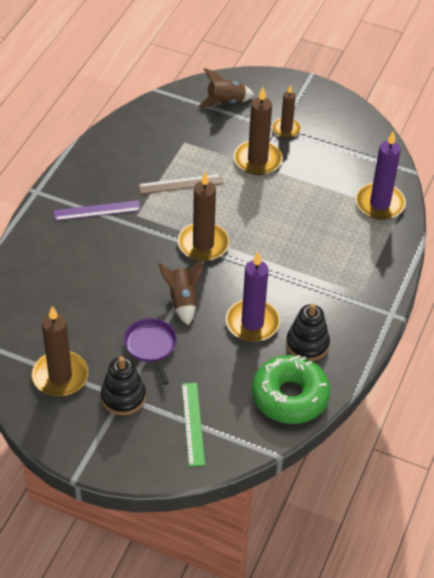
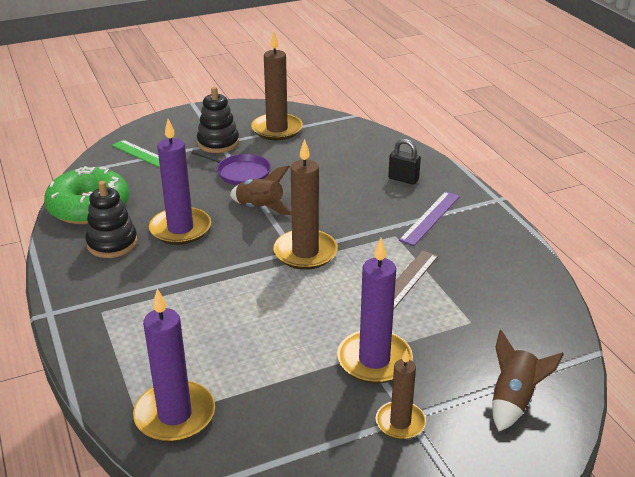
camera: 135 degrees right, 15 degrees down
brown candle [234,87,282,175] -> purple candle [337,238,413,384]
none -> black padlock [388,139,421,185]

